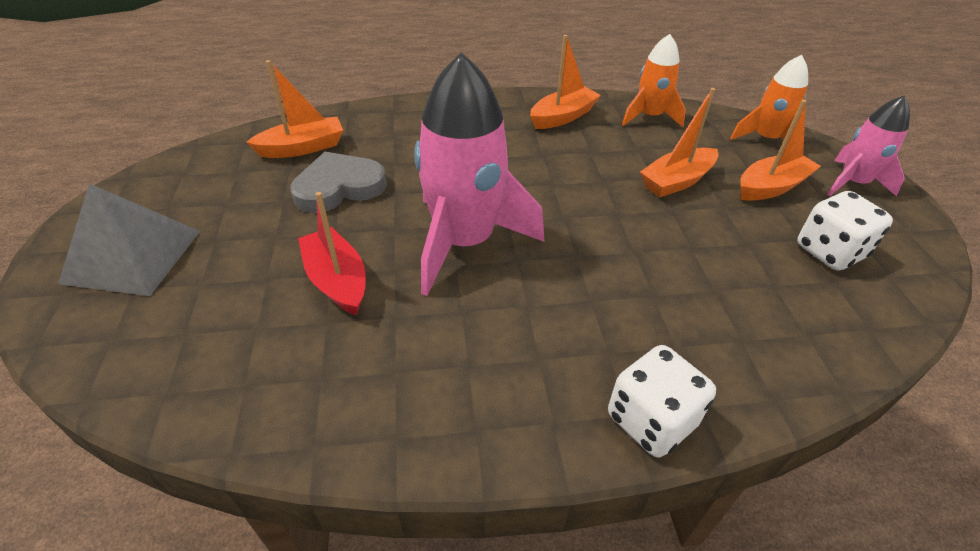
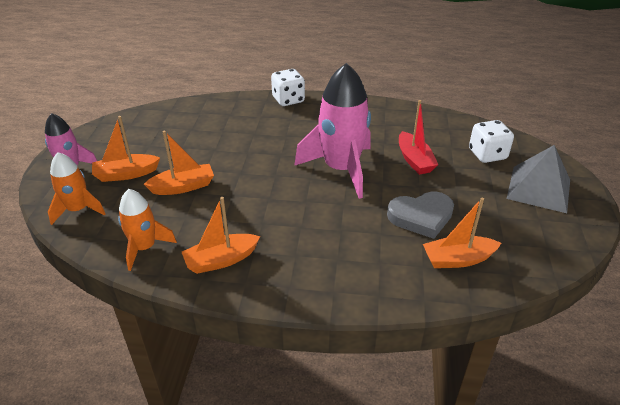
camera: 165 degrees left, 5 degrees down
white dice [797,191,893,271] -> white dice moved to [469,120,514,163]

